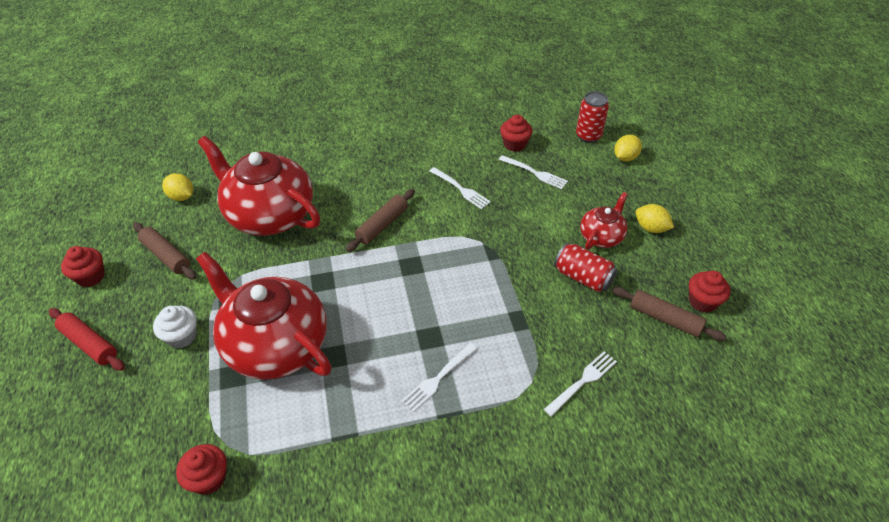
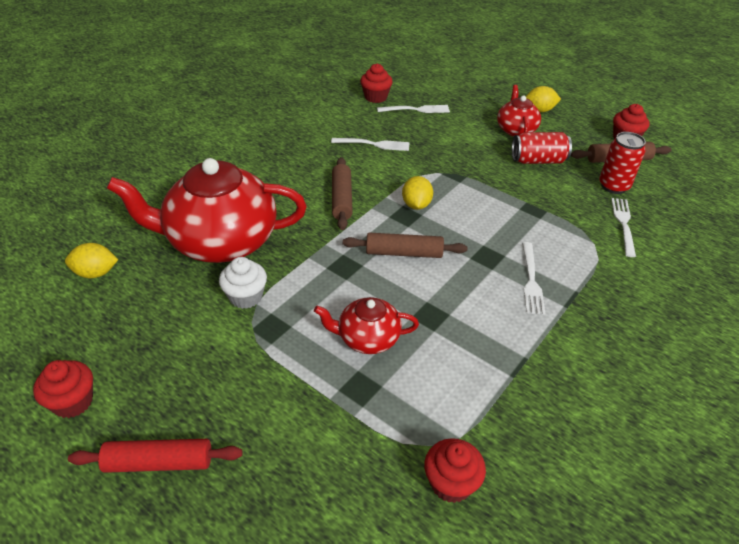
camera: 40 degrees left, 5 degrees down
brown rolling pin [133,223,196,280] -> brown rolling pin moved to [343,233,467,258]
white cupcake [153,306,197,349] -> white cupcake moved to [219,257,267,309]
red teapot [196,252,332,380] -> red teapot [314,297,419,354], size x0.49
red can [576,91,609,143] -> red can moved to [599,132,646,194]
yellow lemon [614,135,642,162] -> yellow lemon moved to [402,176,433,210]

